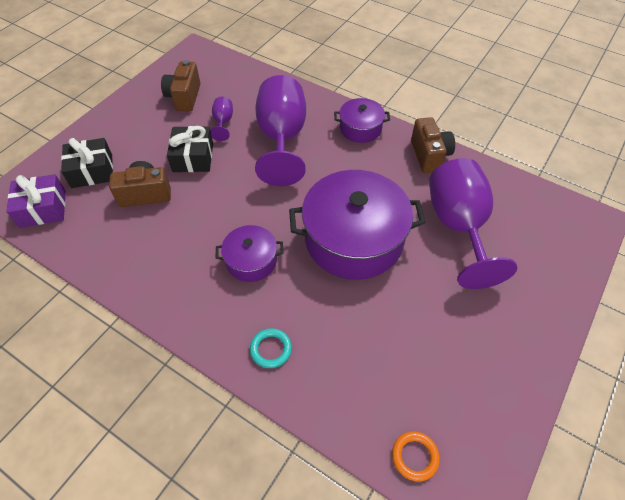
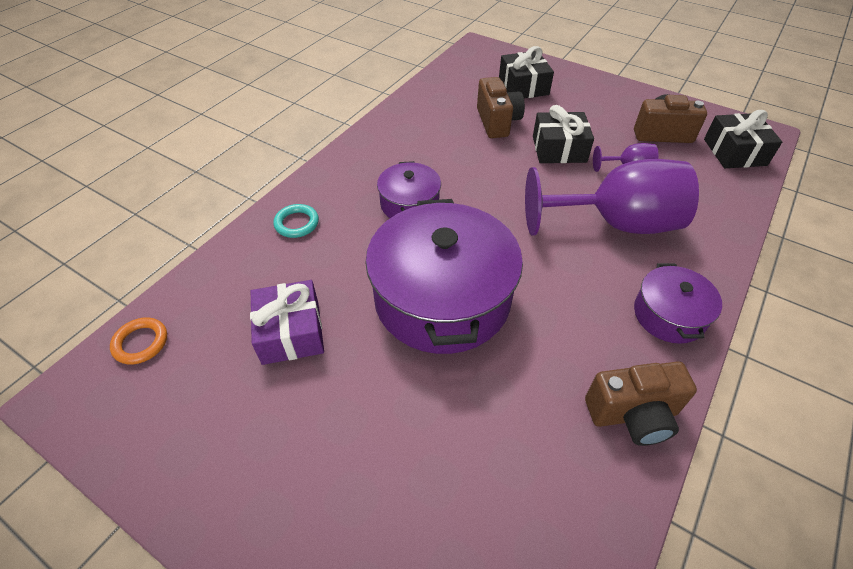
camera: 90 degrees right, 5 degrees down
purple gift [6,174,66,228] -> purple gift moved to [250,280,324,365]
purple goblet [429,158,517,289] -> none
none -> black gift [704,110,782,168]

